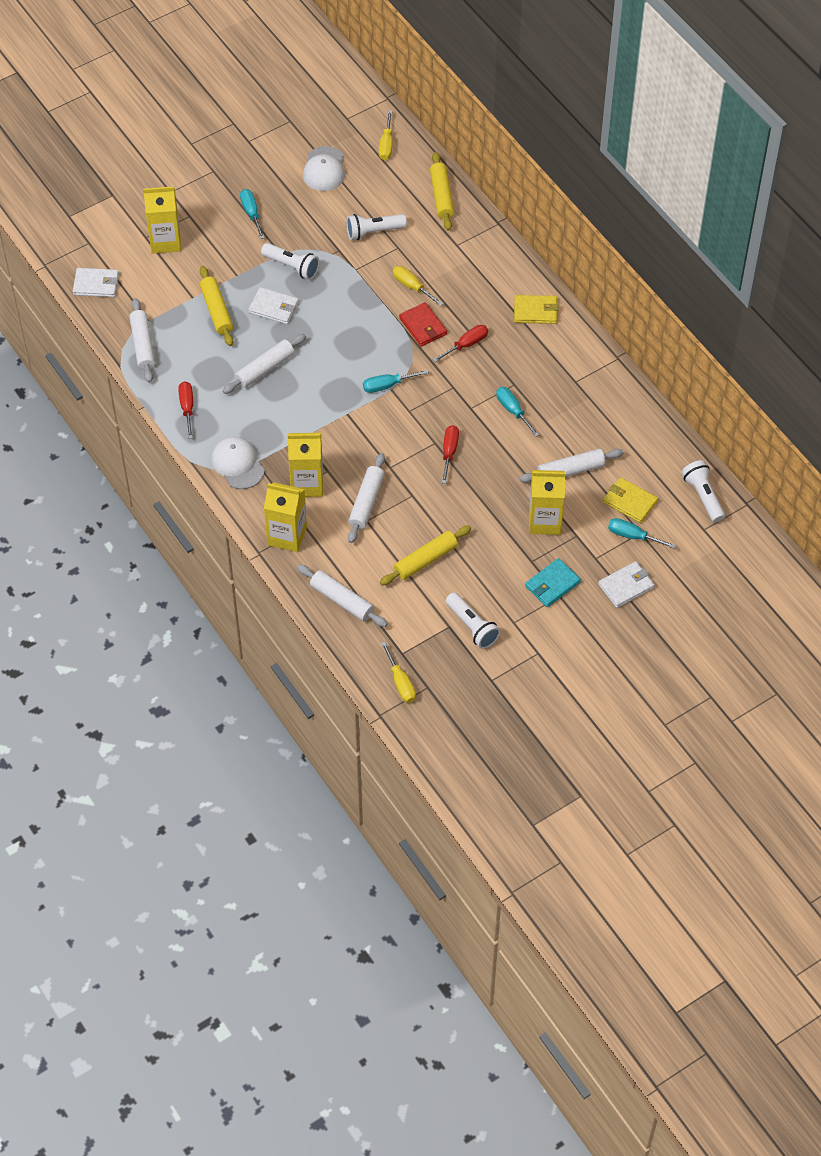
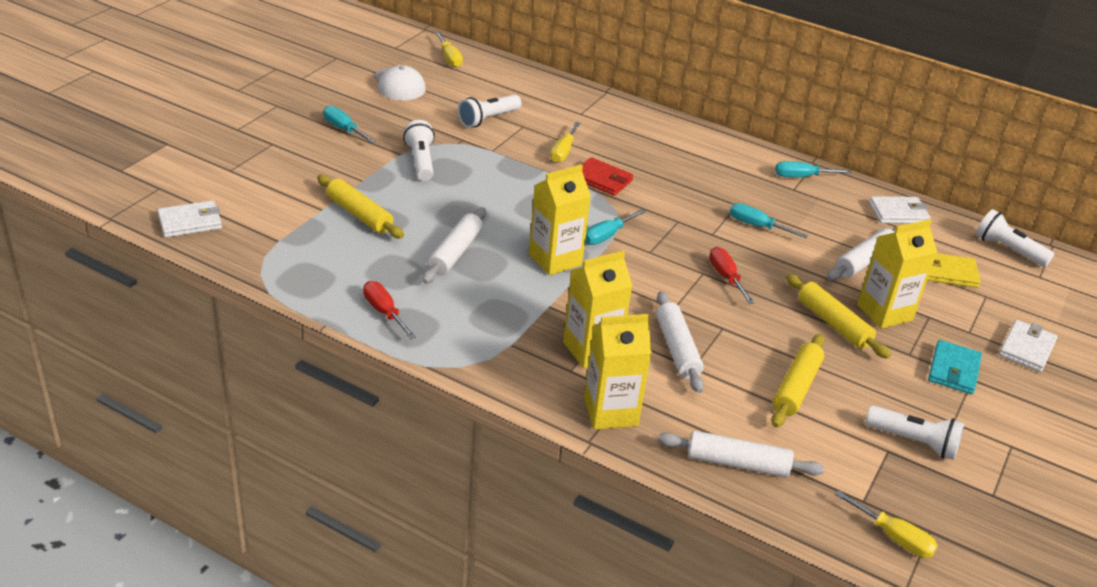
camera: 30 degrees left, 20 degrees down
white rolling pin [129,298,155,383] -> none
yellow carton [143,186,181,253] -> yellow carton moved to [529,164,591,275]
white cap [211,437,265,489] -> none
white wallet [248,287,299,324] -> white wallet moved to [869,196,931,223]
white flashlight [261,243,320,280] -> white flashlight turned 105 degrees counterclockwise [403,120,435,181]
yellow screwdriver [393,266,443,306] -> yellow screwdriver turned 90 degrees counterclockwise [550,122,580,163]
yellow rolling pin [430,152,454,231] -> yellow rolling pin moved to [786,274,891,359]
red screwdriver [433,325,488,362] -> none
yellow wallet [514,295,559,324] -> none
turquoise screwdriver [608,518,676,549] -> turquoise screwdriver moved to [775,161,851,177]

